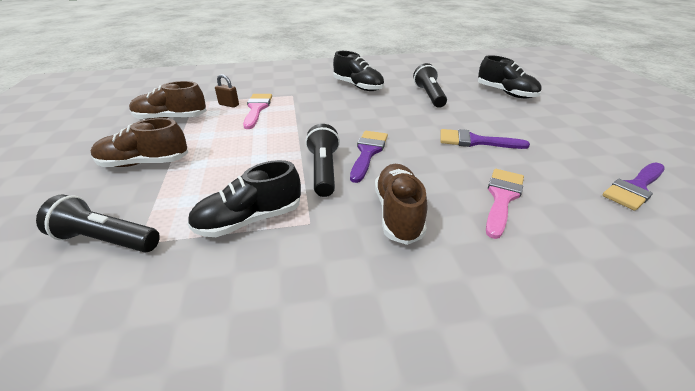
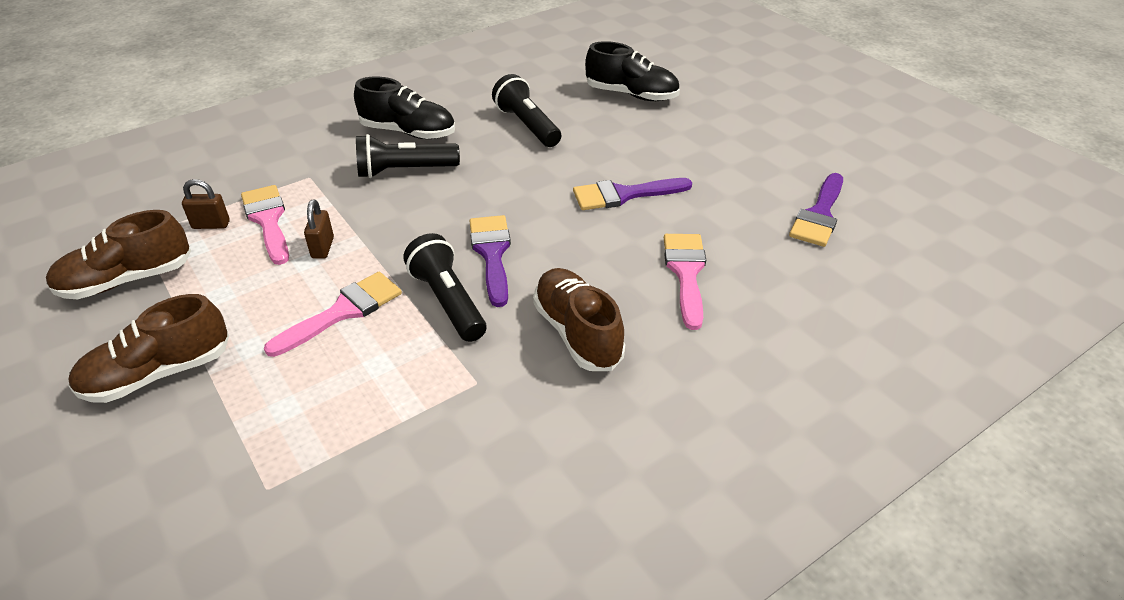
camera: 25 degrees left, 5 degrees up
black flashlight [36,195,160,252] -> black flashlight moved to [356,134,460,178]
black shoe [187,160,301,237] -> none
none -> pink brush [264,272,402,357]
none -> brown padlock [304,200,334,259]

